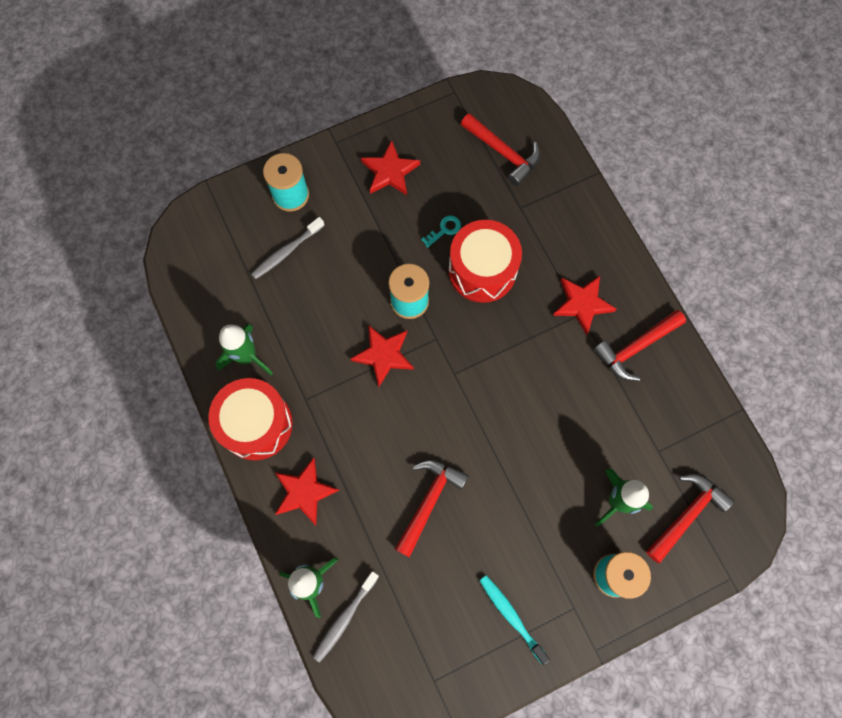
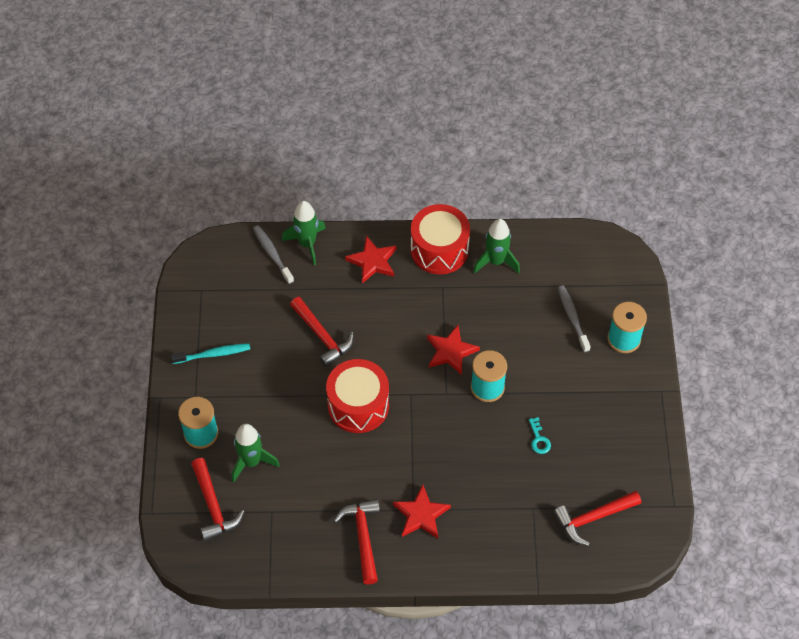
camera: 115 degrees right, 15 degrees down
red star [361,140,420,195] -> none
red drum [449,220,522,303] -> red drum moved to [326,359,389,433]

